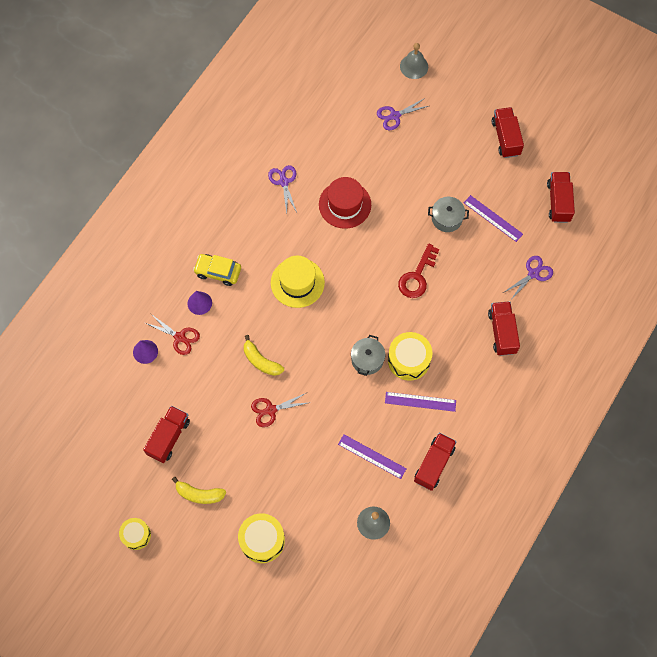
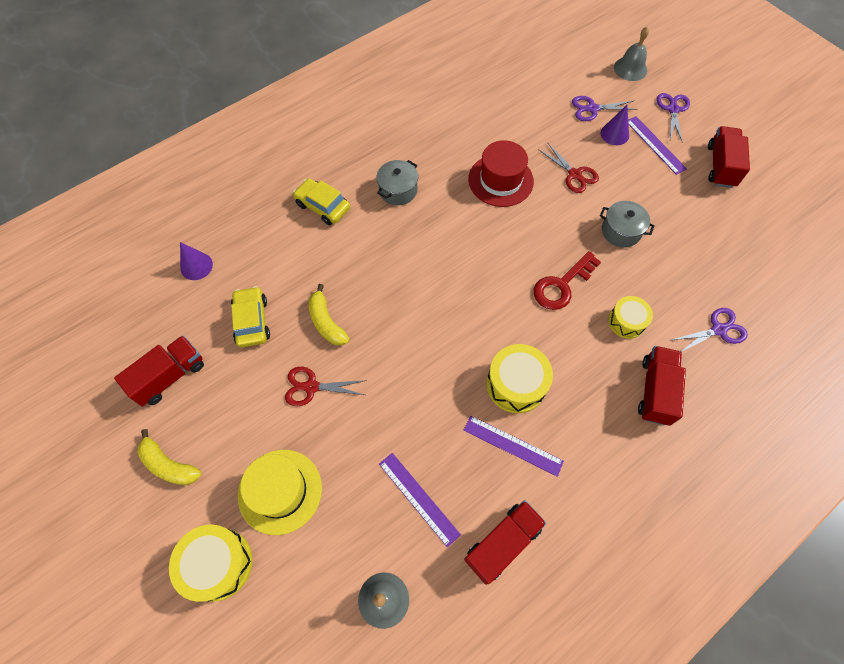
camera: 20 degrees right, 5 degrees down
yellow drum [119,518,151,550] -> yellow drum moved to [608,296,653,339]
red scissors [145,314,200,355] -> red scissors moved to [538,143,599,193]
purple cone [187,291,212,315] -> purple cone moved to [601,105,629,145]
purple scissors [268,165,297,214] -> purple scissors moved to [657,93,690,143]
yellow hat [271,256,325,308] -> yellow hat moved to [238,450,322,535]
grey pot [351,335,385,376] -> grey pot moved to [377,160,418,205]
purple ruler [464,195,523,242] -> purple ruler moved to [628,116,687,175]
red truck [547,172,575,223] -> none
none -> yellow car [231,286,270,347]

